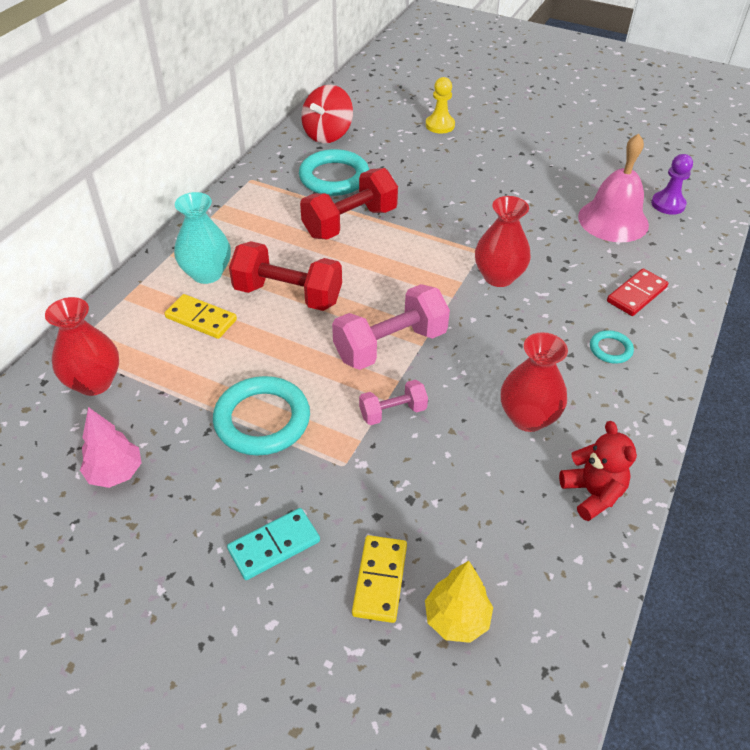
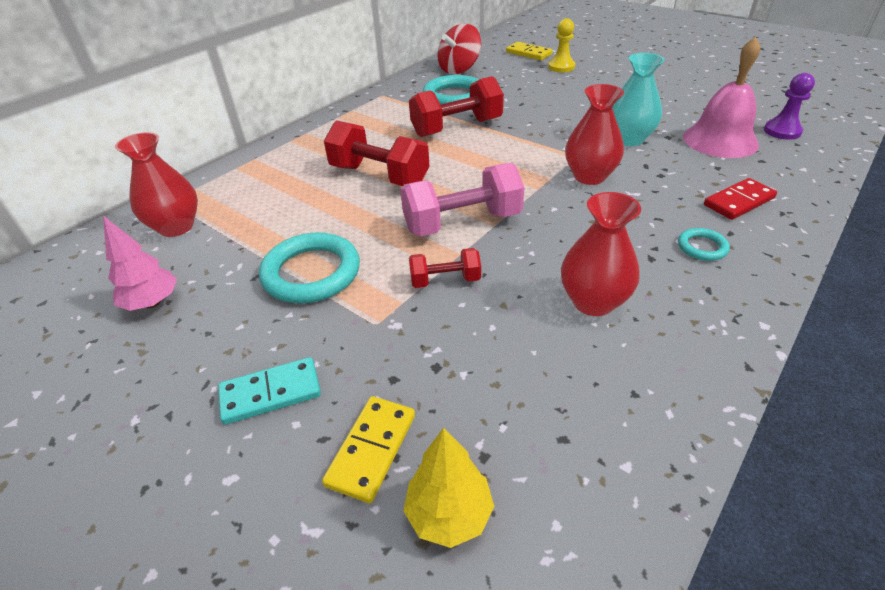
camera: 15 degrees right, 5 degrees down
yellow domino [165,294,237,339] -> yellow domino moved to [506,42,553,60]
turquoise vase [174,192,231,284] -> turquoise vase moved to [613,53,664,146]
pink dumbbell [359,380,428,425] -> red dumbbell [409,248,481,288]
red teddy bear [559,421,637,521] -> none

